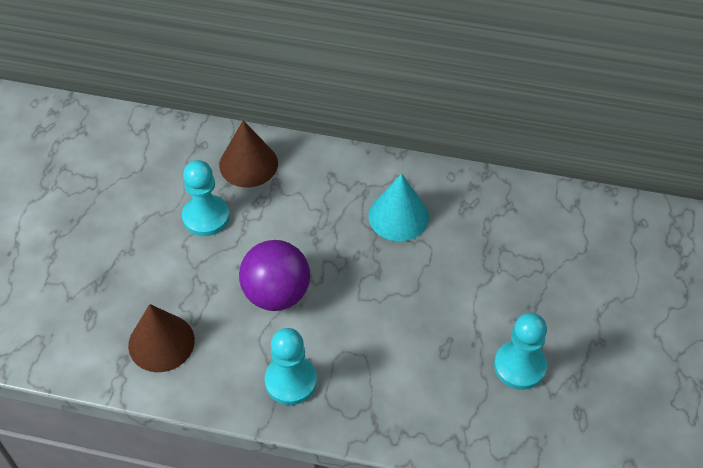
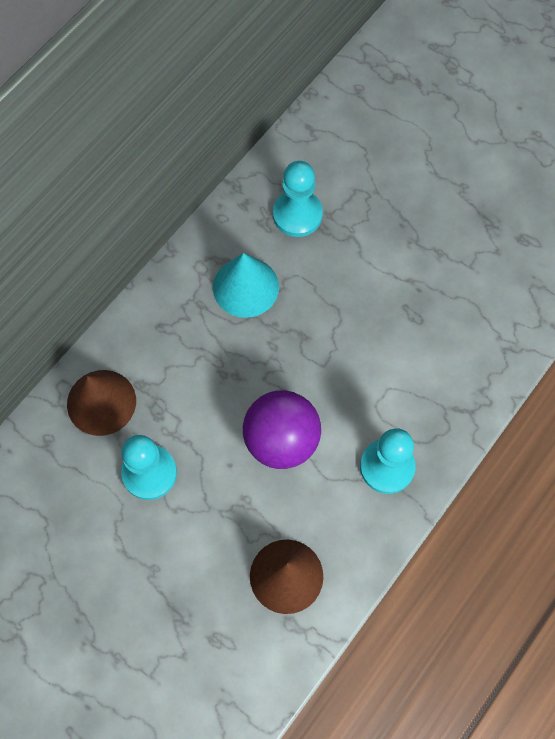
camera: 65 degrees left, 15 degrees up
turquoise pawn [494,313,547,390] -> turquoise pawn moved to [273,161,323,237]

